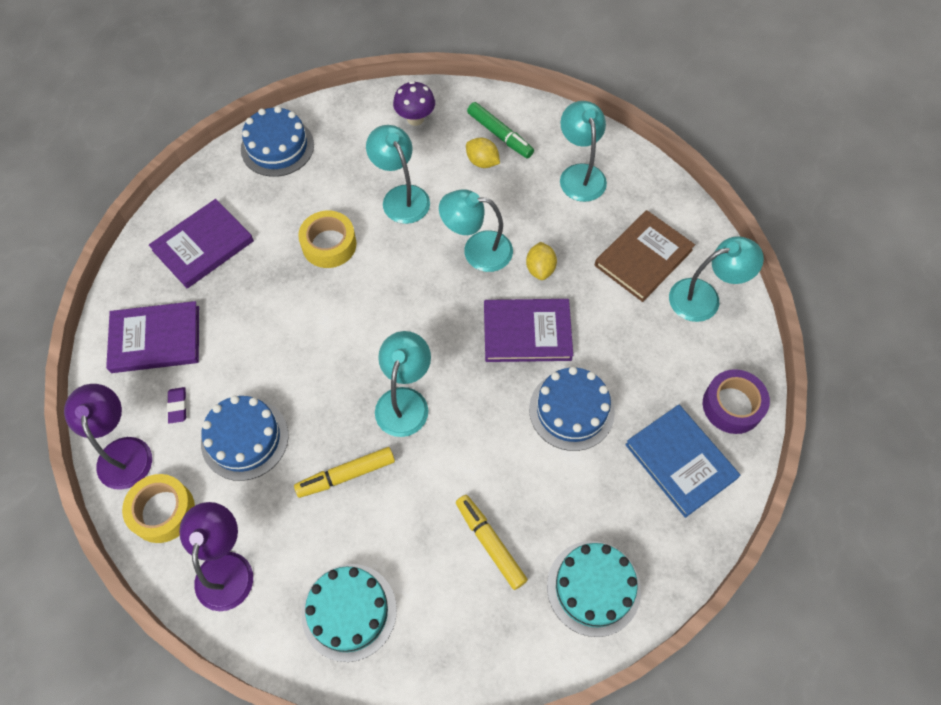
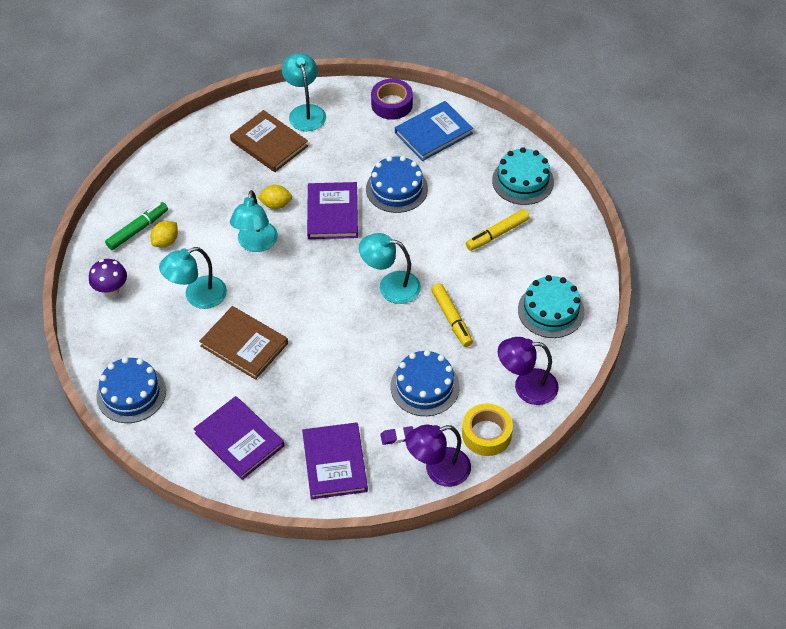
camera: 90 degrees left, 10 degrees down
yellow tape [298,211,357,268] -> brown book [199,306,288,380]
turquoise lamp [560,101,607,202] -> none

